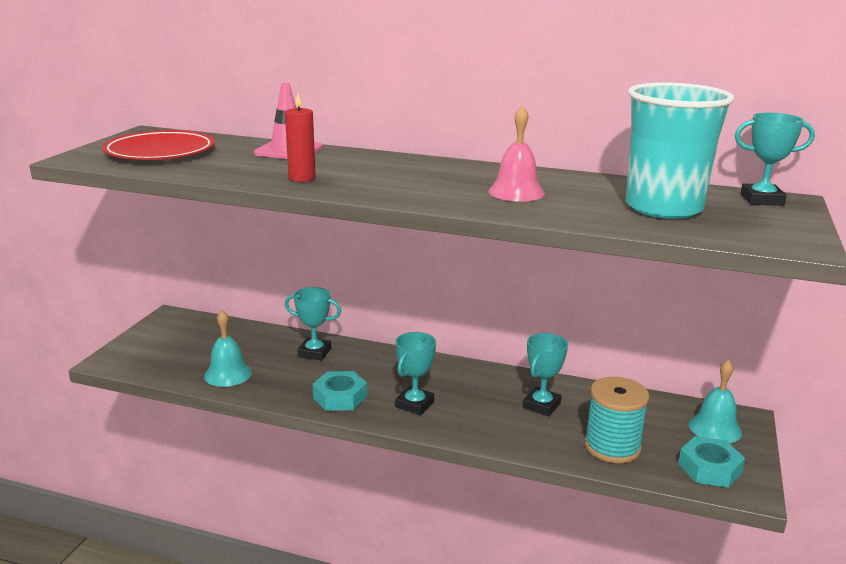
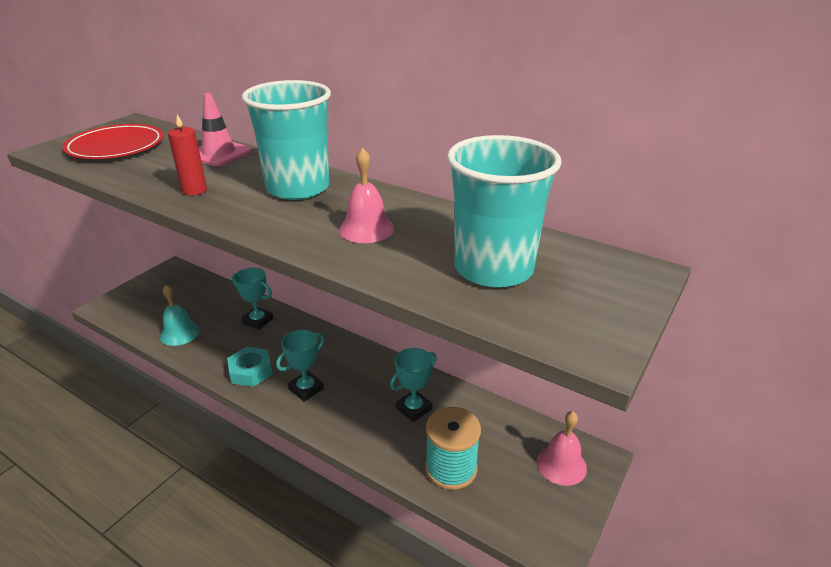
camera: 15 degrees right, 10 degrees up
turquoise nut [678,436,745,488] -> none
turquoise bell [688,359,742,443] -> pink bell [537,411,587,486]
turquoise trophy [735,113,815,206] -> none
none -> turquoise cup [242,80,331,200]

